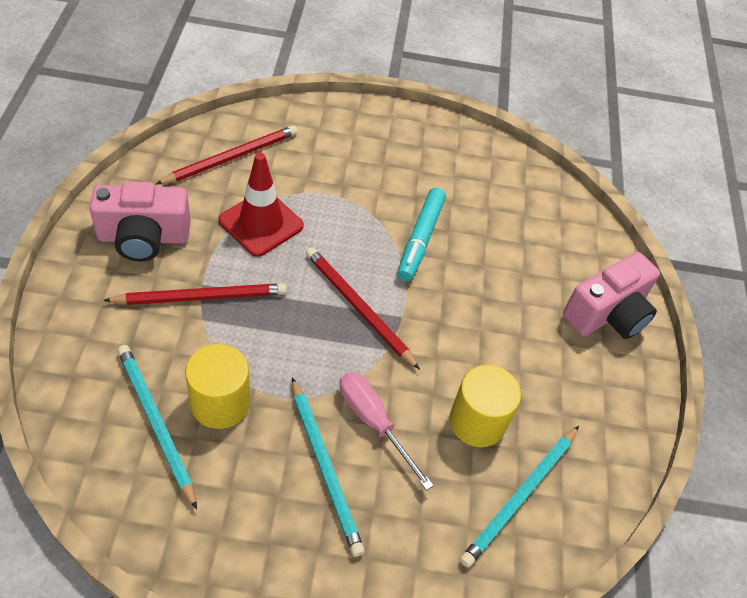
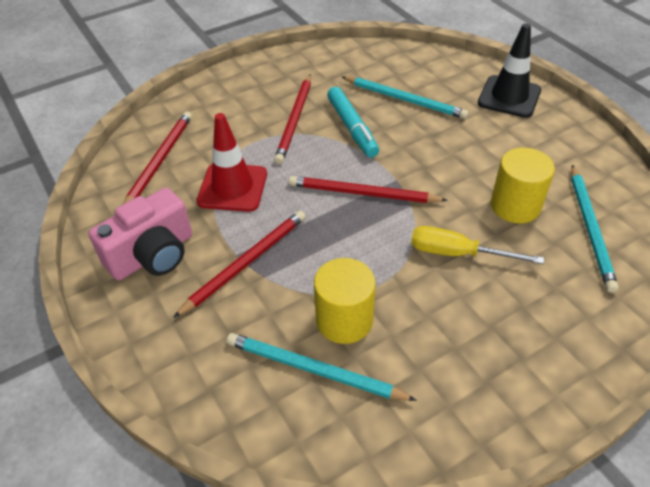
camera: 30 degrees left, 5 degrees down
turquoise pencil [292,377,365,557] -> turquoise pencil moved to [342,76,469,119]
pink screwdriver [340,372,434,491] -> yellow screwdriver [411,226,544,264]
pink camera [563,252,660,339] -> black traffic cone [478,23,541,118]
none -> red pencil [274,74,311,164]

